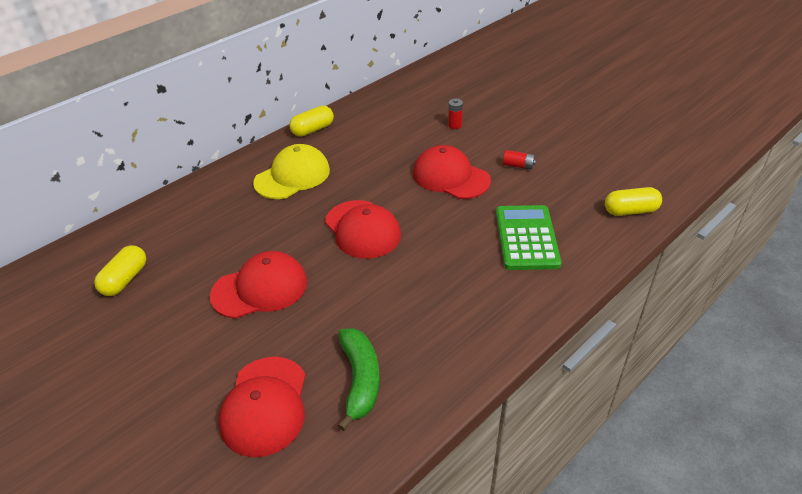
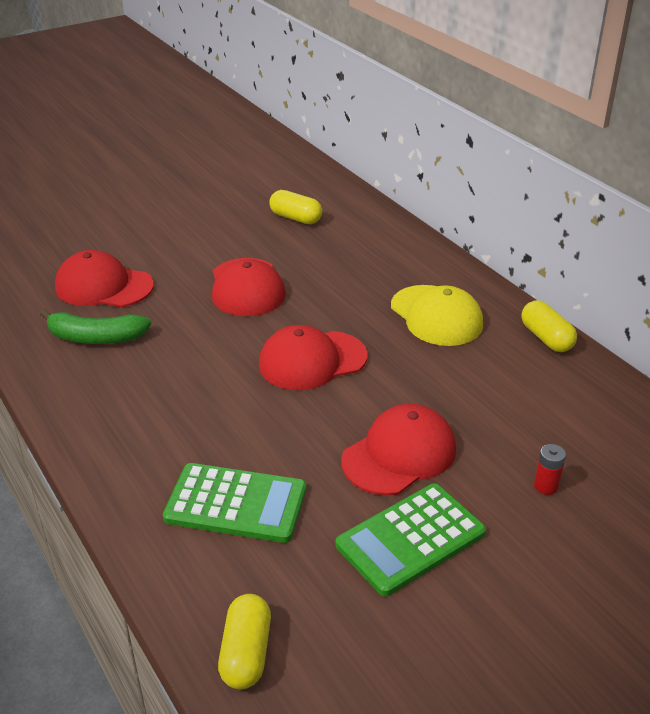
camera: 100 degrees right, 5 degrees down
red battery [503,150,536,170] -> green calculator [336,483,486,596]

